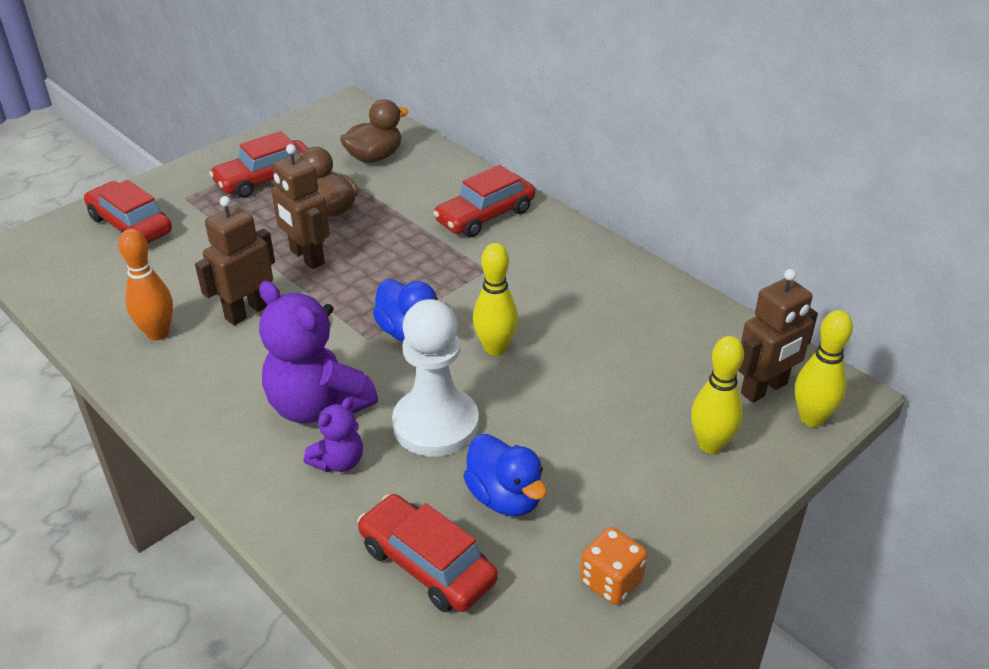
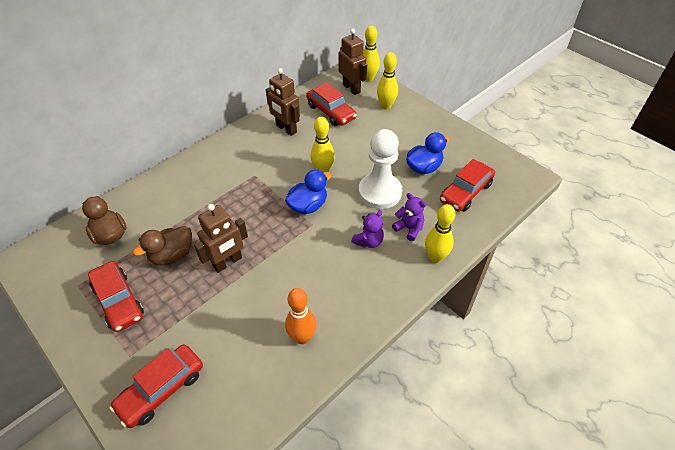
camera: 90 degrees left, 10 degrees up
brown robot [195,196,275,325] -> brown robot moved to [266,68,300,136]
purple teddy bear [259,281,378,423] -> purple teddy bear [351,210,384,248], size x0.52
red car [433,165,535,237] -> red car moved to [306,83,357,126]
orange dice [580,527,647,605] -> none
none -> yellow bowling pin [425,204,455,263]

